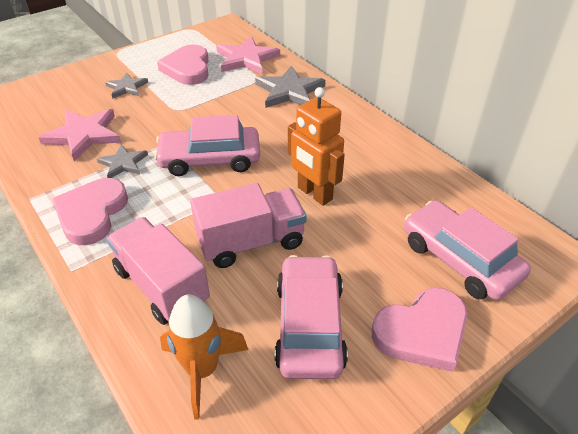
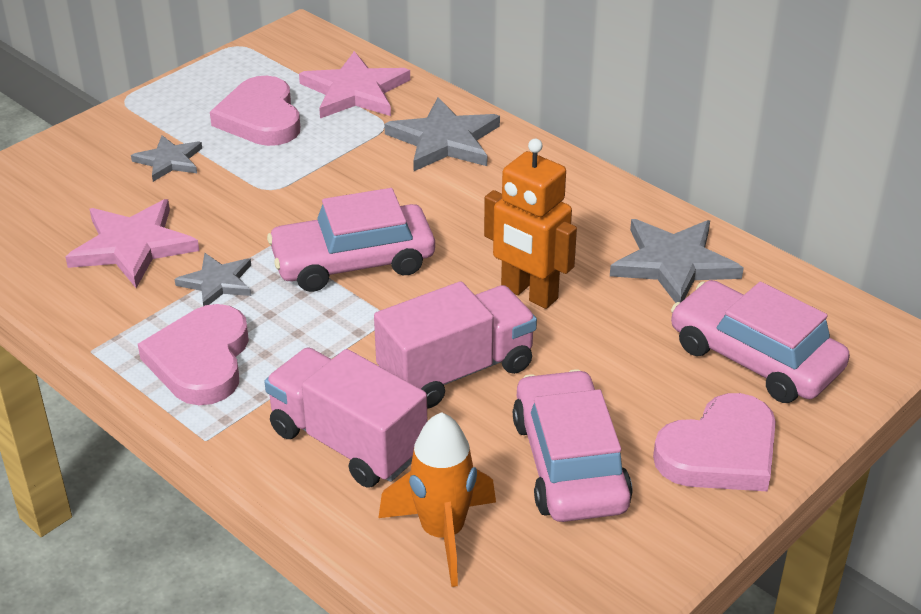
camera: 10 degrees left, 5 degrees down
none -> grey star [610,219,744,303]

